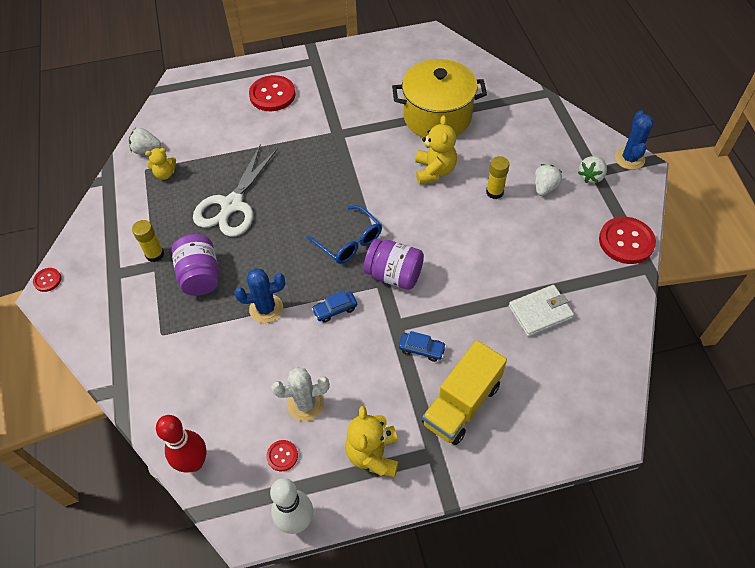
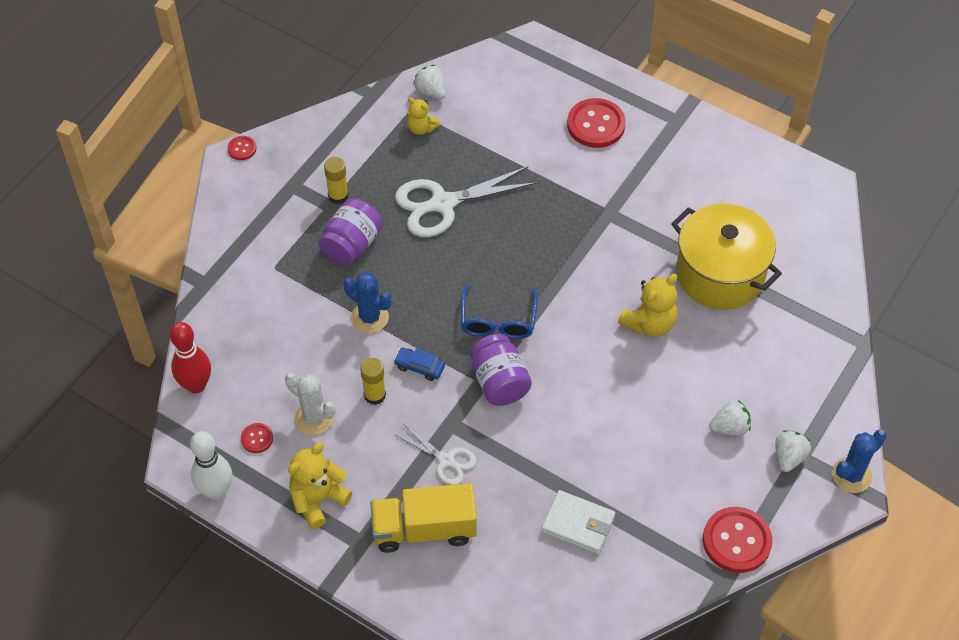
camera: 45 degrees right, 0 degrees up
blue car [399,331,446,362] -> white scissors [395,424,476,485]
yellow glue stick [486,156,509,199] -> yellow glue stick moved to [360,358,386,405]
white strawberry [578,156,607,183] -> white strawberry turned 120 degrees clockwise [775,430,811,472]

